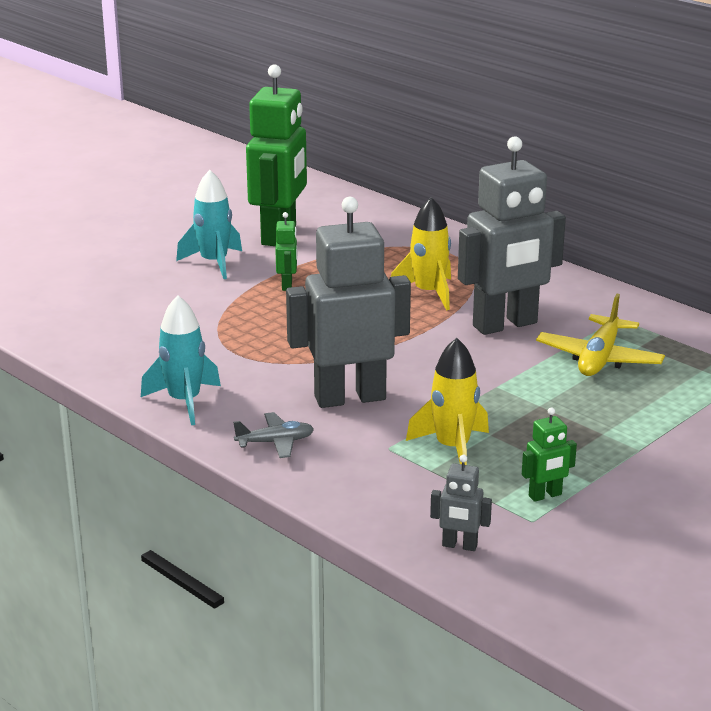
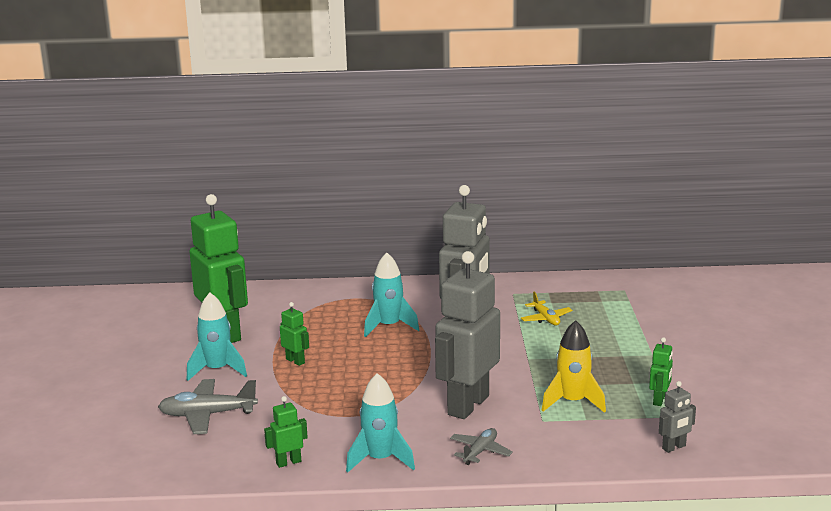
camera: 45 degrees left, 5 degrees down
yellow rocket [391,197,451,310] -> turquoise rocket [364,253,419,337]
yellow plane [536,294,665,376] -> yellow plane [521,291,572,325], size x0.61
none -> grey plane [158,379,258,434]
none -> green robot [264,396,308,468]

